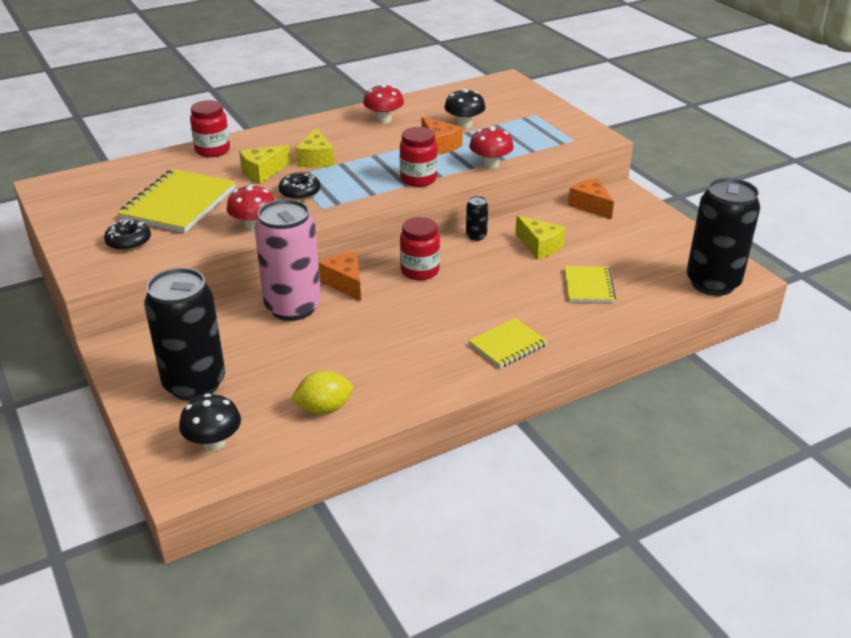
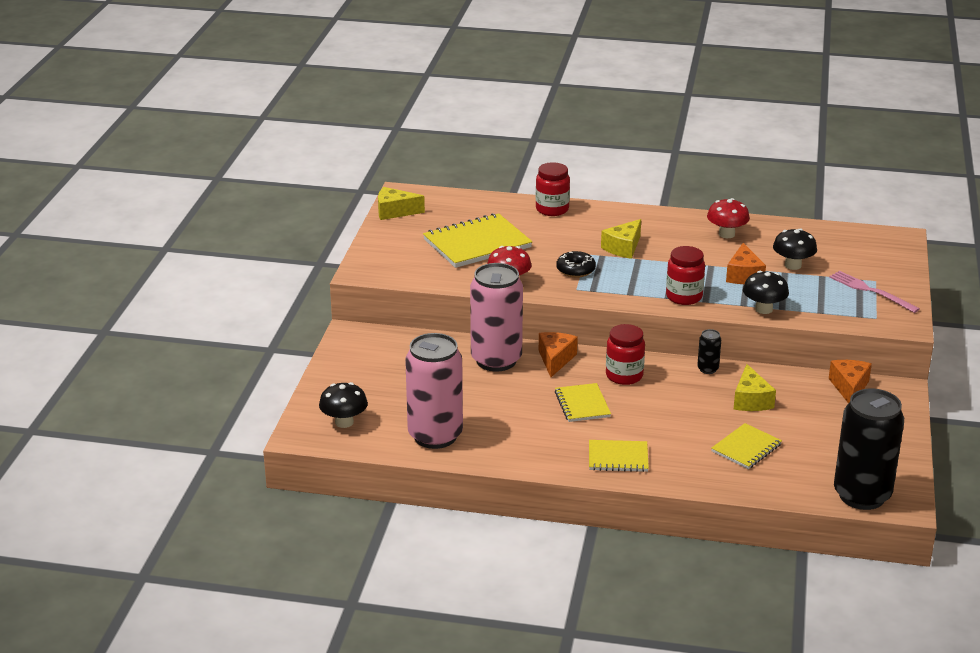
camera: 40 degrees right, 5 degrees down
black donut [104,219,151,251] -> none
black can [144,268,225,401] -> none
yellow cheese [239,145,291,184] -> yellow cheese moved to [378,187,425,220]
yellow lemon [291,370,353,414] -> pink can [405,333,463,449]
red mushroom [469,126,514,169] -> black mushroom [743,271,789,314]
none -> yellow notebook [555,383,611,422]
none -> pink fork [829,271,920,313]

